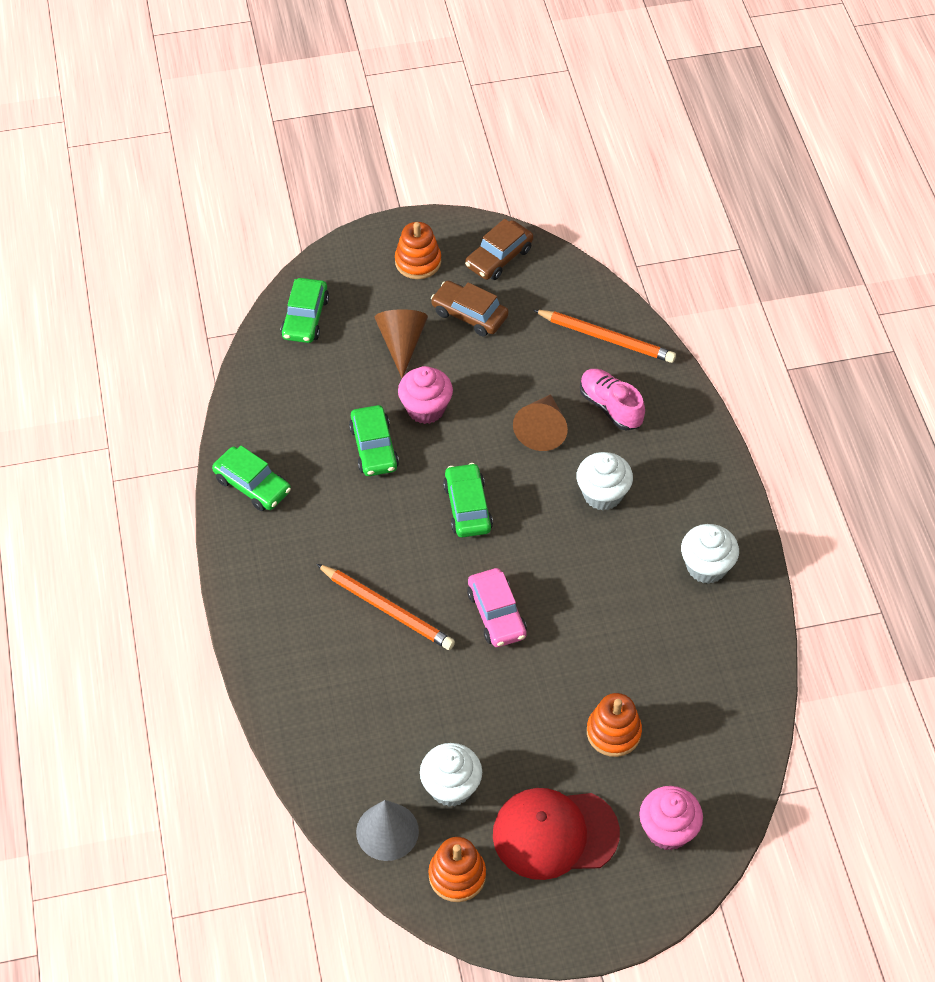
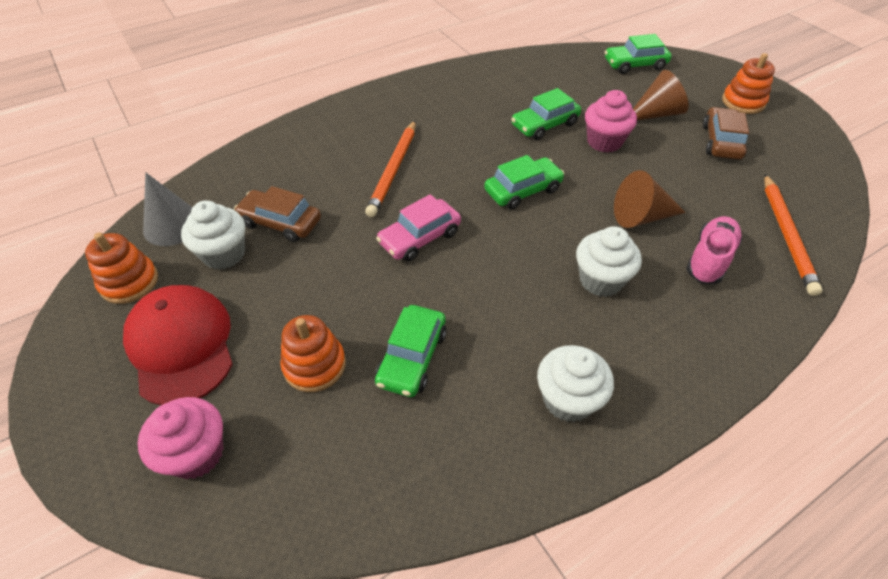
camera: 70 degrees right, 5 degrees down
green car [212,446,291,511] -> green car moved to [375,305,447,397]
brown car [465,219,533,280] -> brown car moved to [234,186,321,242]

